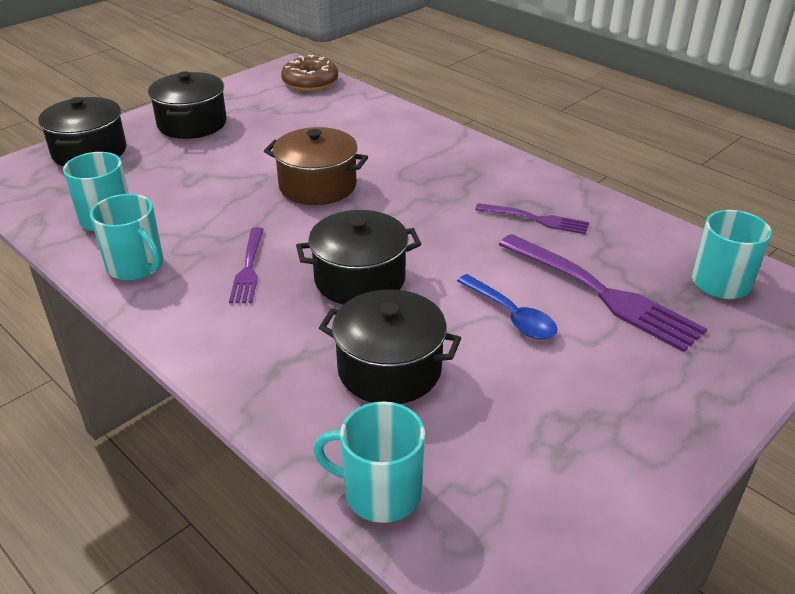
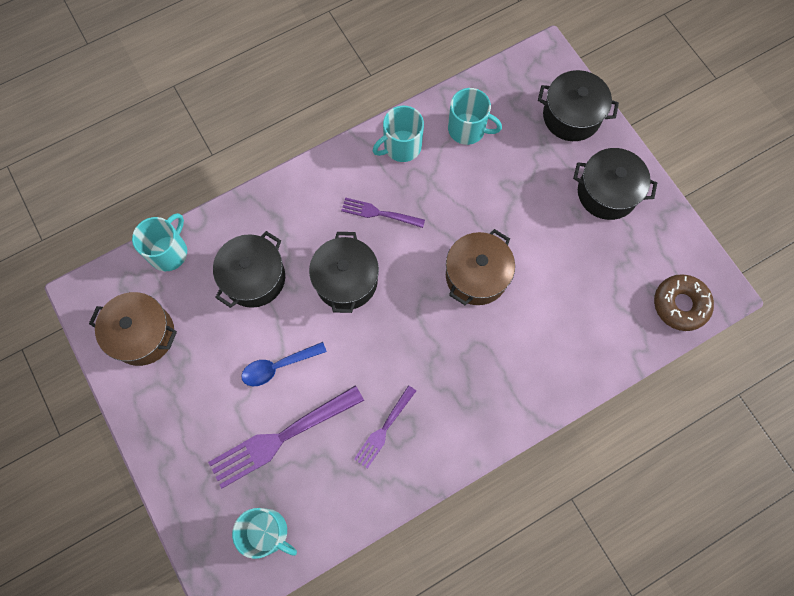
camera: 105 degrees right, 35 degrees up
none -> brown pot [89,292,177,366]

